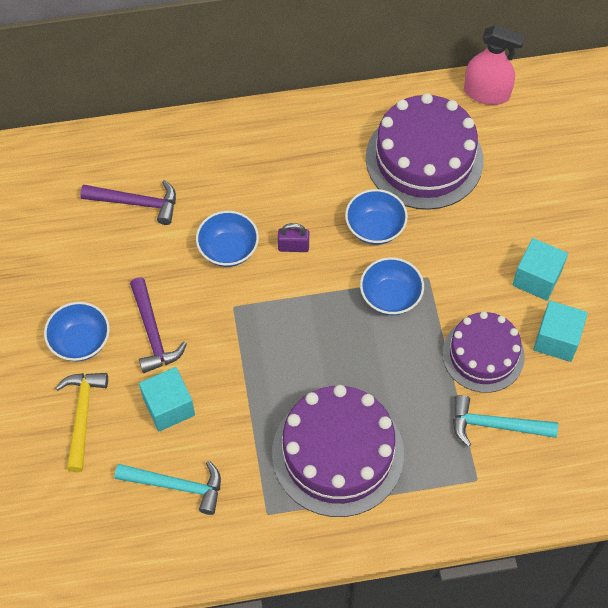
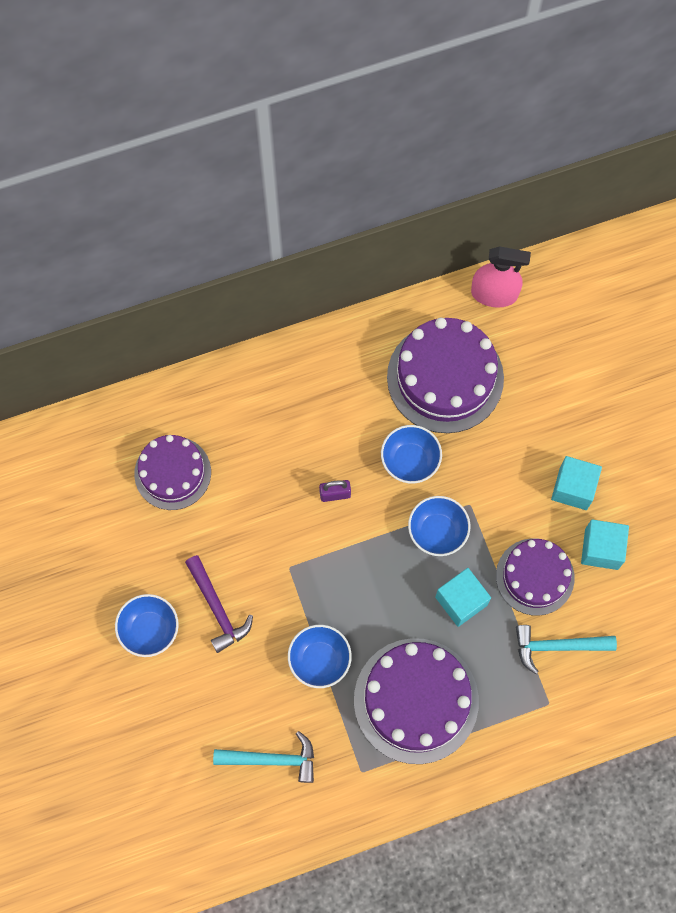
camera: 10 degrees left, 10 degrees up
yellow hammer [55,373,108,472] -> none
purple hammer [80,180,176,225] -> purple cake [134,435,211,510]
turquoise cube [139,367,195,431] -> turquoise cube moved to [435,568,491,627]
blue bowl [196,211,259,267] -> blue bowl moved to [288,625,352,688]

